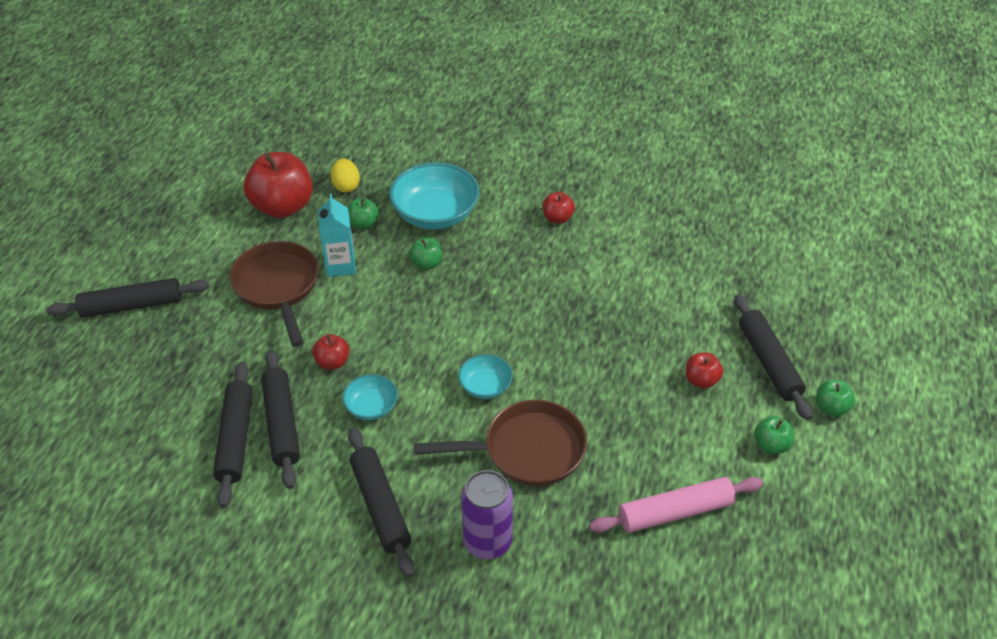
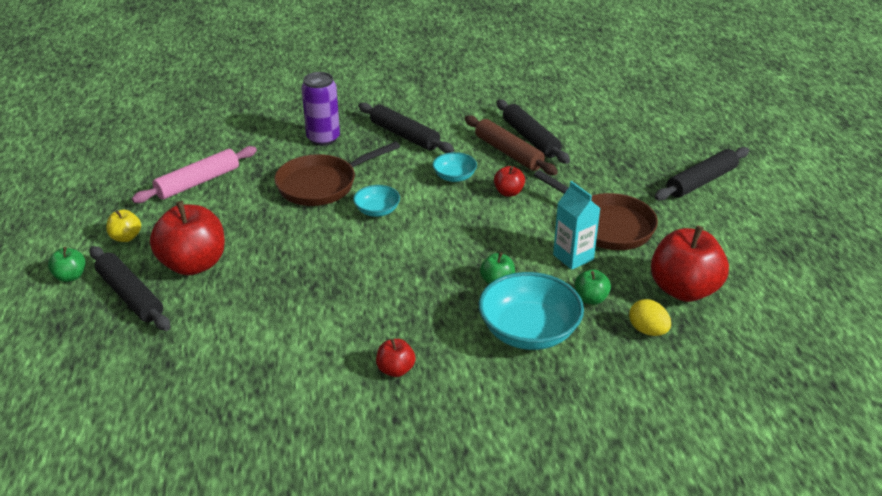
camera: 155 degrees right, 10 degrees down
black rolling pin [261,350,300,489] -> brown rolling pin [465,115,558,175]
red apple [685,353,723,389] -> red apple [150,201,225,275], size x2.08
green apple [754,416,794,454] -> yellow apple [106,210,141,242]

